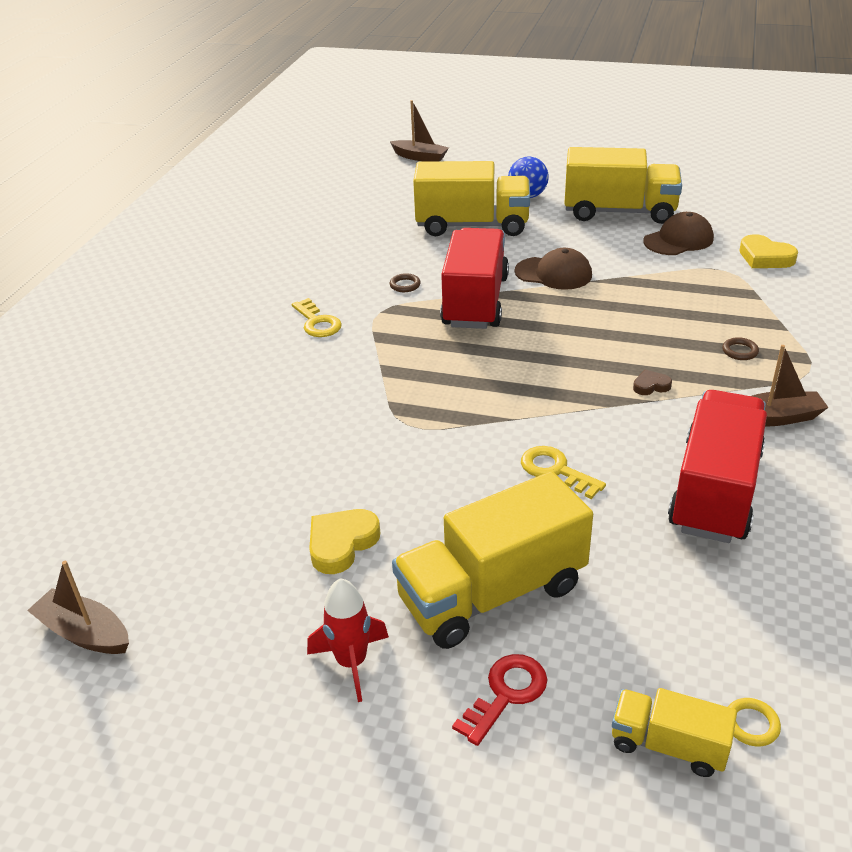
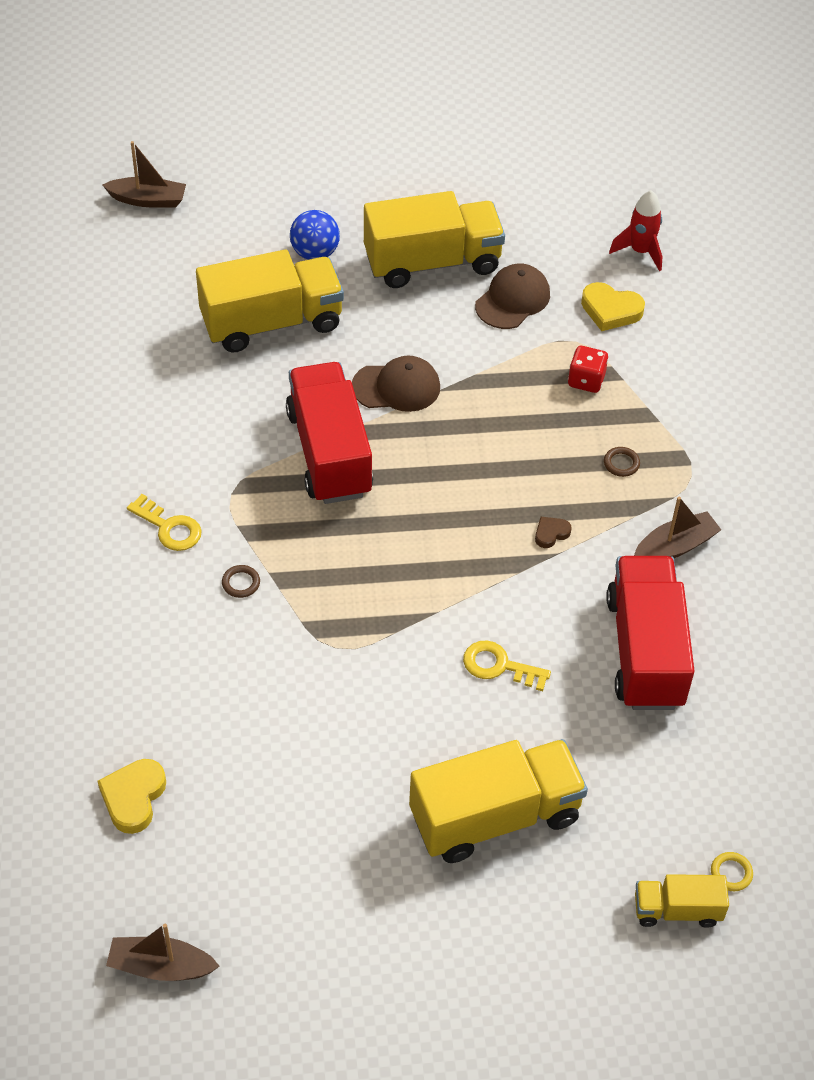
camera: 25 degrees left, 15 degrees up
red rocket [307,578,389,702] -> red rocket moved to [609,190,662,271]
yellow heart [309,509,380,574] -> yellow heart moved to [97,759,166,834]
brown ring [390,273,421,292] -> brown ring moved to [222,565,260,598]
yellow truck [392,471,593,649] -> yellow truck turned 150 degrees counterclockwise [409,739,588,863]
red key [452,654,547,746] -> none
none -> red dice [568,346,608,393]

